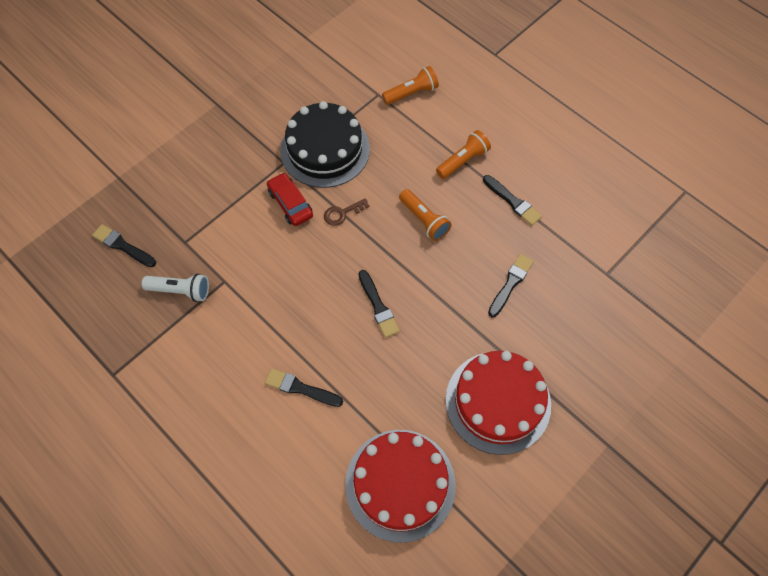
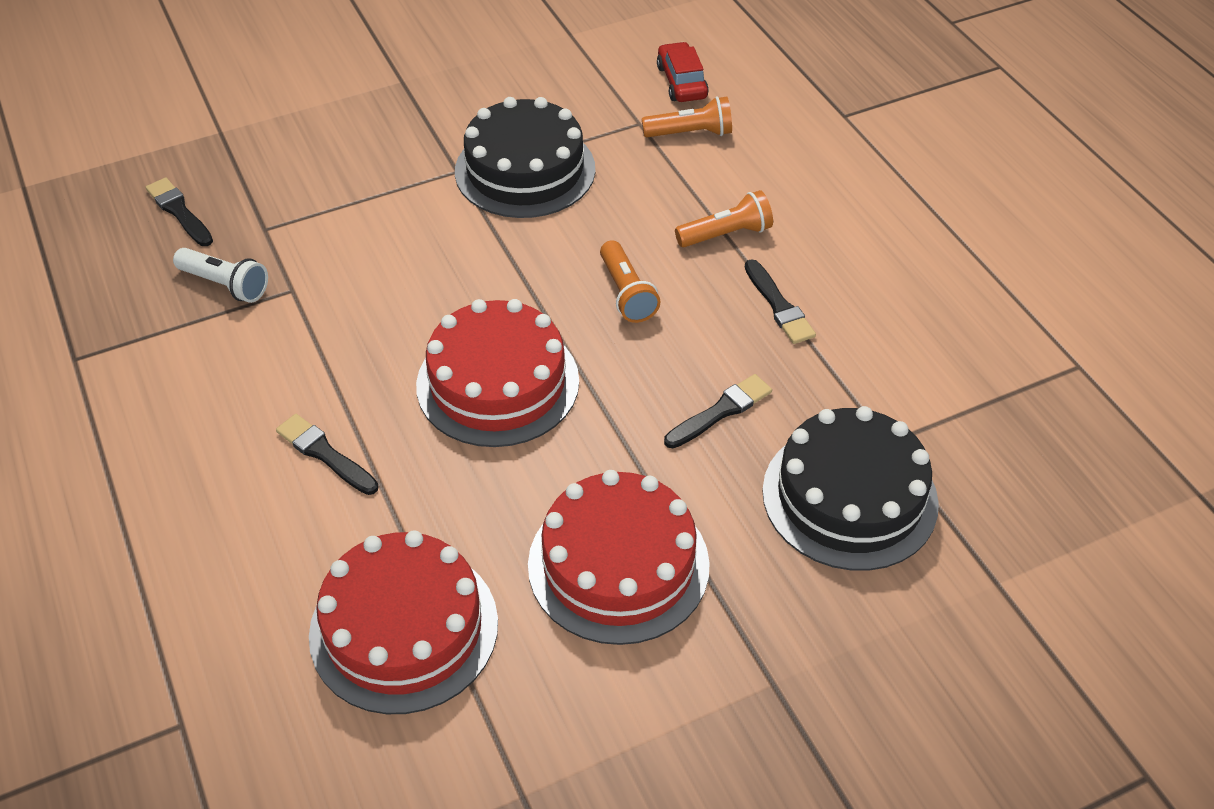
camera: 20 degrees right, 15 degrees down
red car [267,172,313,226] -> red car moved to [657,42,709,102]
brown key [324,198,369,226] -> none
black brush [358,270,400,338] -> red cake [416,299,579,447]
none -> black cake [762,406,939,571]

